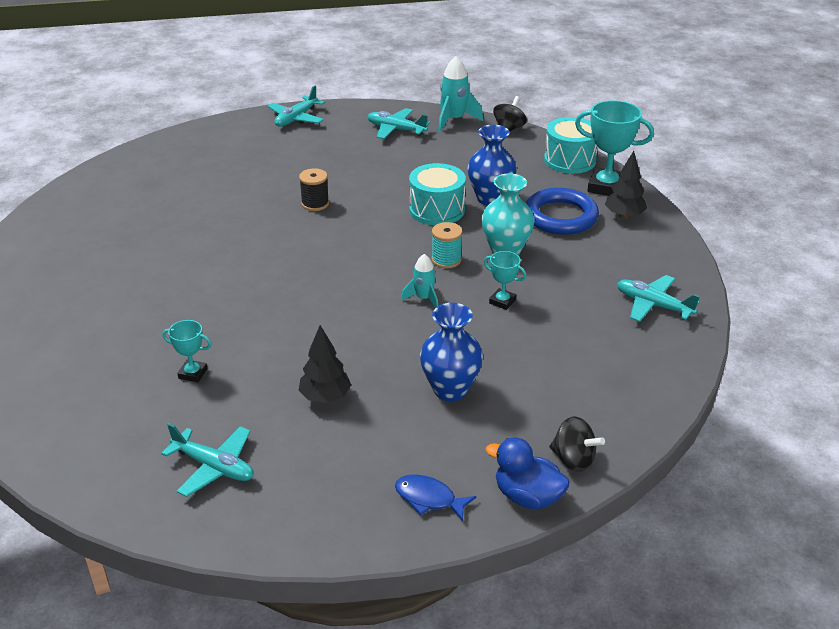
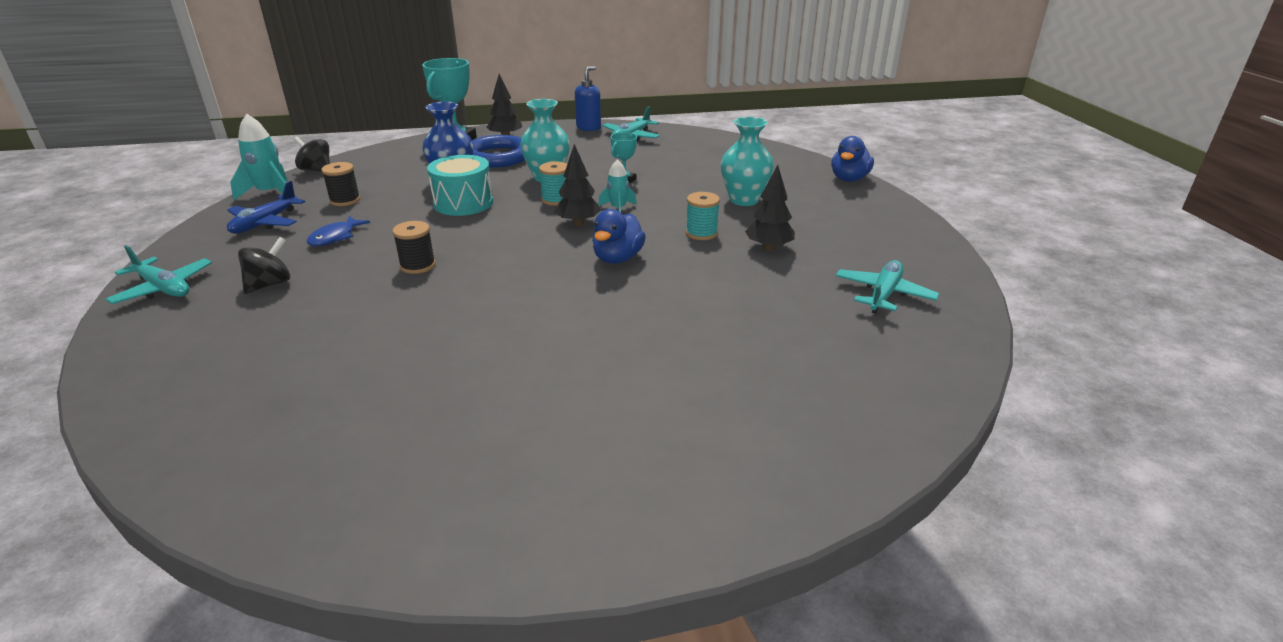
camera: 90 degrees left, 5 degrees down
turquoise trophy [162,320,212,382] -> none
turquoise plane [367,108,430,139] -> blue plane [227,181,305,234]
blue fish [395,474,476,521] -> blue fish moved to [307,216,370,246]
blue vase [420,303,483,401] -> turquoise vase [721,117,774,206]
turquoise drum [544,117,598,174] -> none
black spinning top [549,417,605,472] -> black spinning top moved to [238,237,290,294]
none -> black spool [321,162,360,206]
none -> black tree [555,144,601,226]
none -> blue soap dispenser [575,66,601,131]
none -> blue duck [592,209,646,264]
none -> turquoise spool [686,192,720,240]

